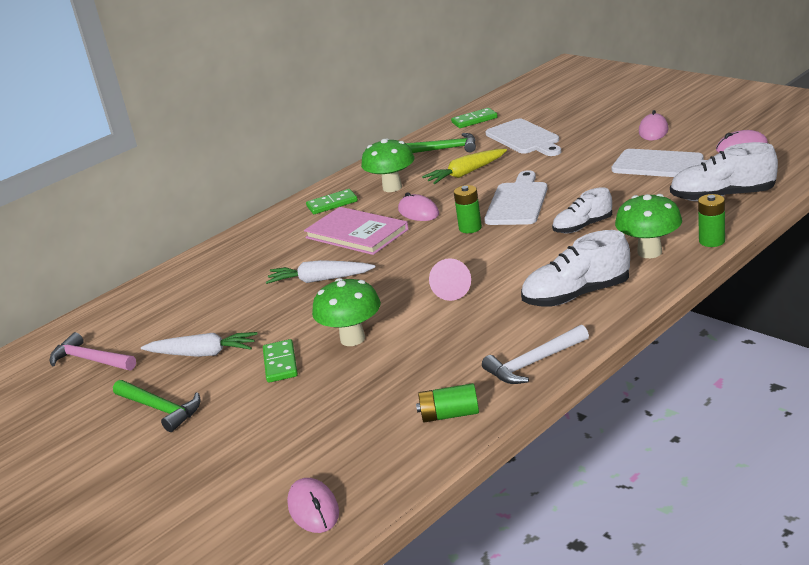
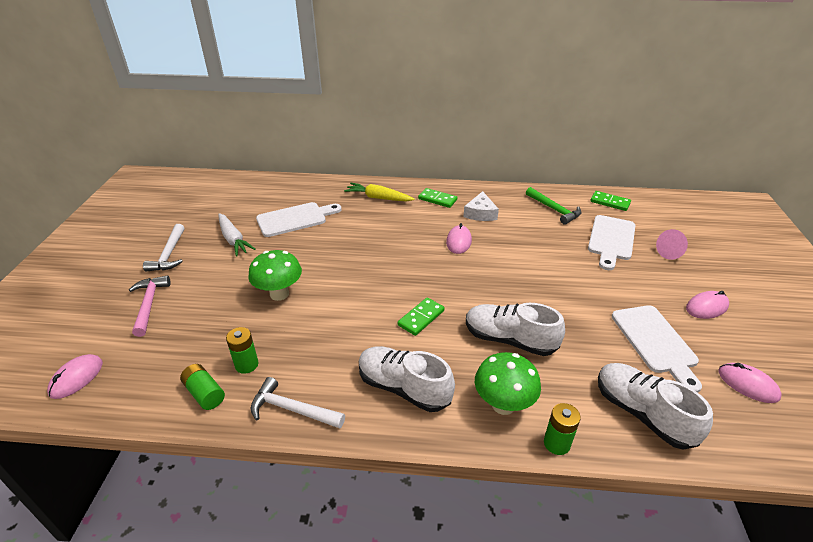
camera: 45 degrees right, 10 degrees up
pink hammer [50,332,136,370] -> pink hammer moved to [129,275,171,337]
green hammer [113,380,201,432] -> white hammer [143,224,185,271]
green domino [263,339,298,383] -> green domino moved to [398,298,445,336]
white carrot [266,260,375,284] -> none
pink book [304,207,409,255] -> none
green mushroom [361,138,415,192] -> white cheese [463,191,499,221]
yellow carrot [422,149,507,184] -> yellow carrot moved to [344,183,414,201]
pink cone [429,258,471,301] -> pink cone moved to [656,229,688,260]
green battery [454,185,482,233] -> green battery moved to [226,327,258,374]
white cutting board [484,170,548,225] -> white cutting board moved to [256,202,342,237]
white shoe [552,187,612,234] -> white shoe [466,303,565,356], size x1.54

